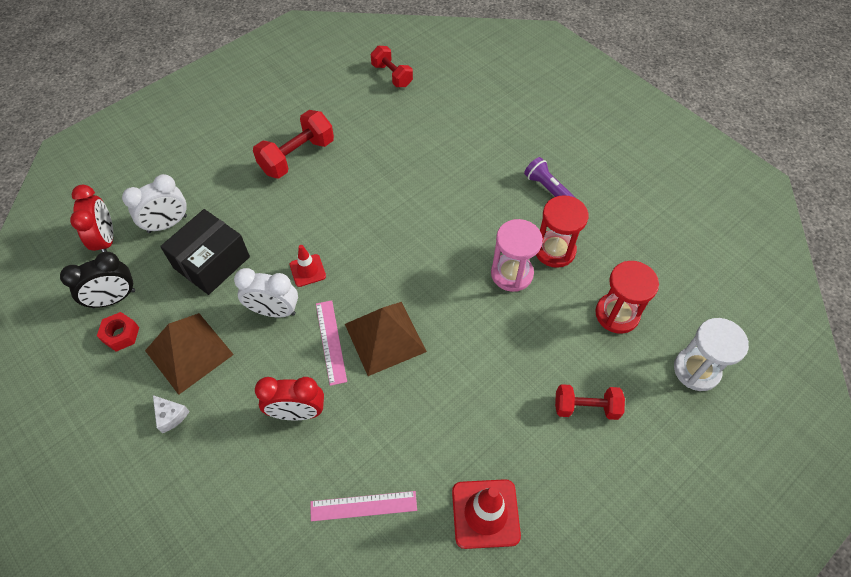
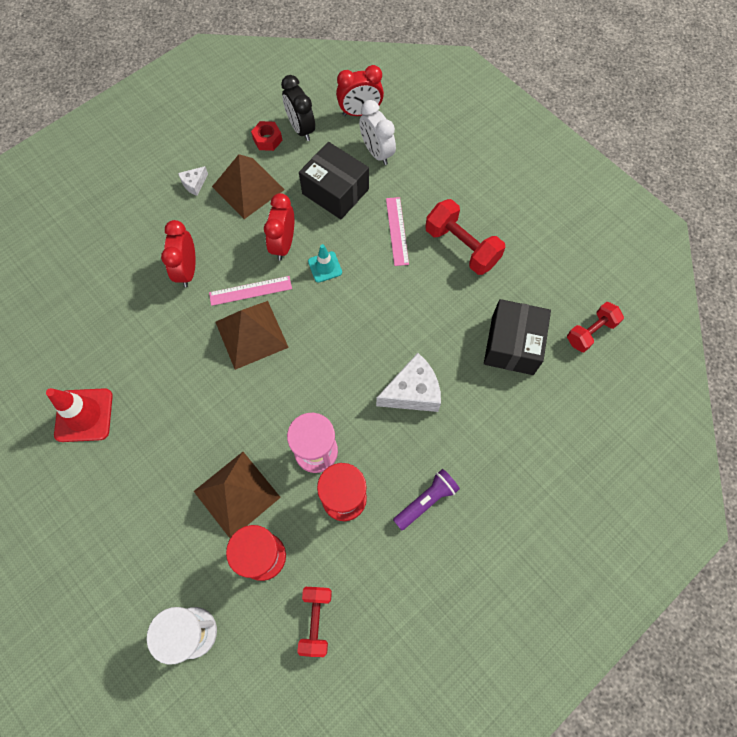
camera: 90 degrees right, 10 degrees up
white clock [234,268,298,317] -> red clock [264,193,294,261]
red traffic cone [290,245,326,287] -> turquoise traffic cone [308,244,342,283]
pink ruler [311,491,417,521] -> pink ruler moved to [386,197,409,266]
red dumbbell [555,384,625,420] -> red dumbbell moved to [297,587,332,657]
none -> brown pyramid [194,452,281,538]
none -> white cheese [376,353,441,412]
none -> black box [484,299,551,375]

